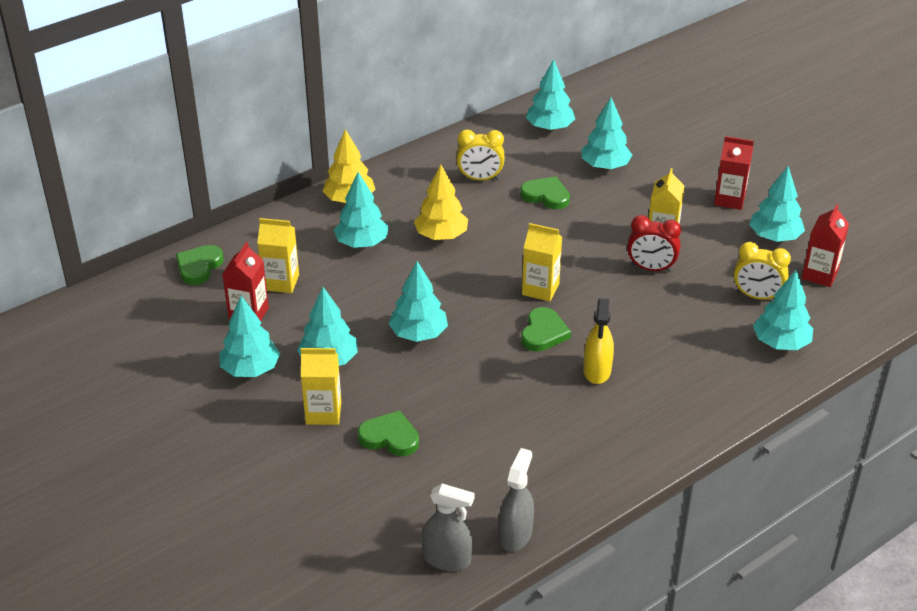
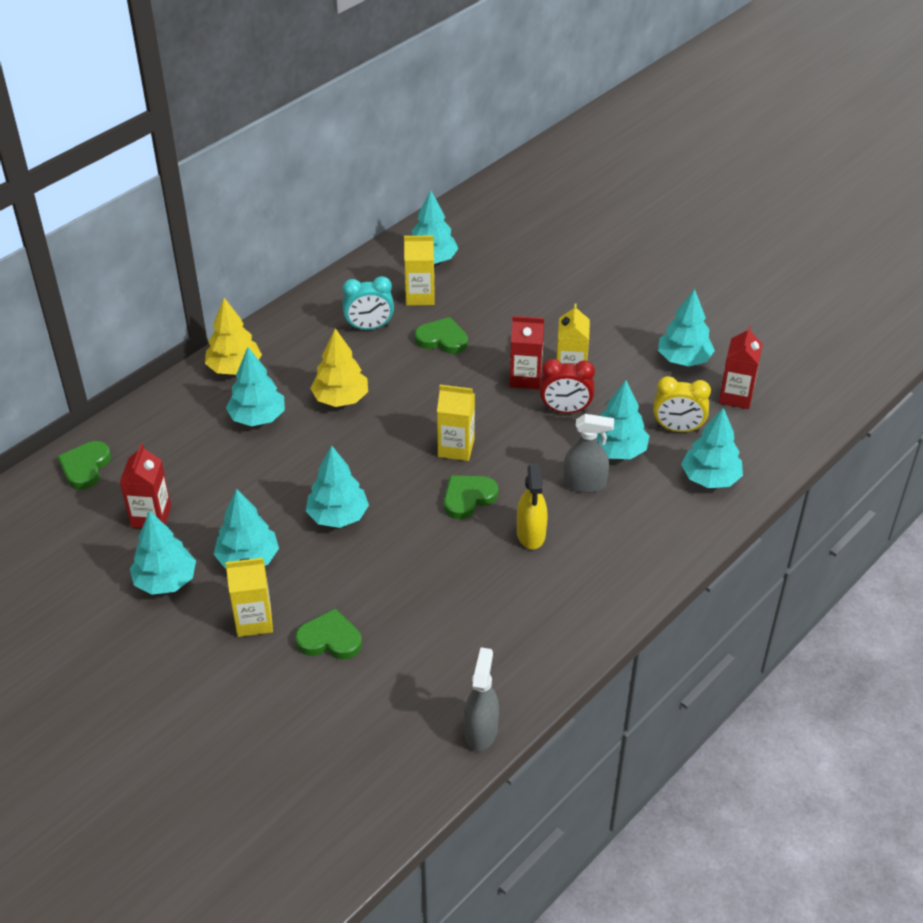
camera: 10 degrees left, 5 degrees up
yellow carton [257,218,299,293] -> yellow carton moved to [404,236,435,305]
grey spray bottle [422,484,474,571] -> grey spray bottle moved to [563,414,614,493]
yellow clock [457,129,504,180] -> turquoise clock [342,276,394,330]
green heart [521,307,571,352] -> green heart turned 135 degrees counterclockwise [444,475,498,519]
turquoise tree [582,97,632,170] -> turquoise tree moved to [597,380,649,459]
red carton [714,136,754,210] -> red carton moved to [510,316,544,389]

